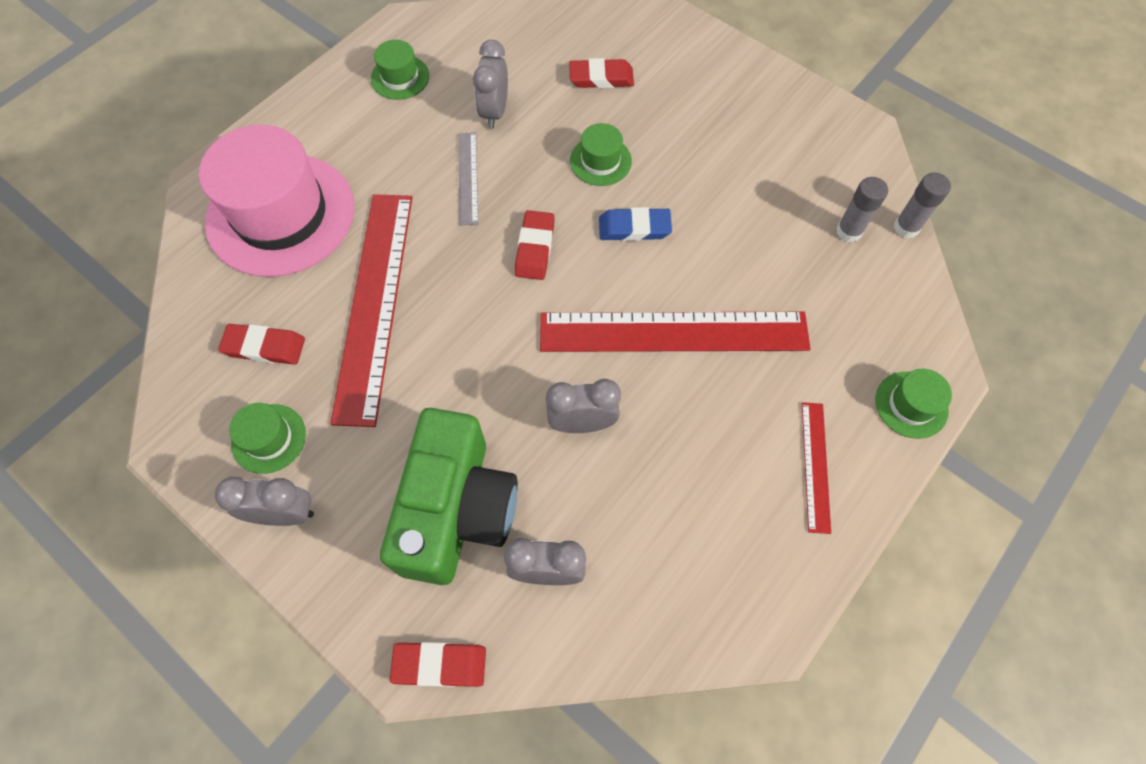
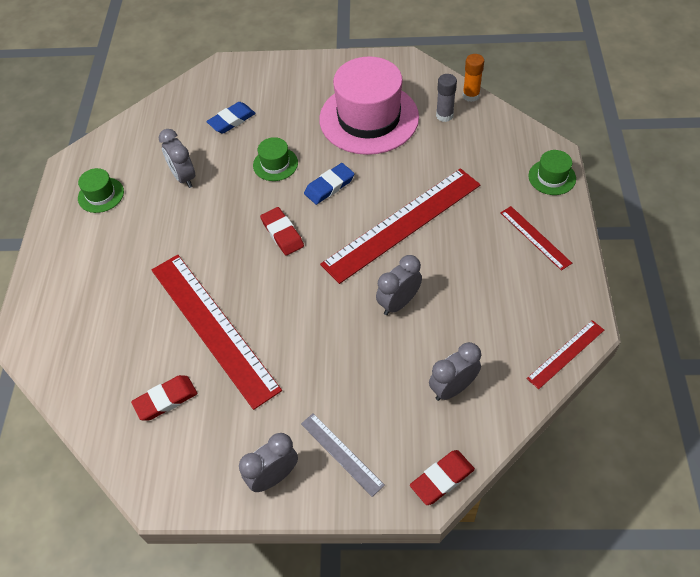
camera: 35 degrees left, 10 degrees down
pink hat [199,125,354,277] -> pink hat moved to [319,56,419,155]
green hat [229,403,306,474] -> none
green camera [380,408,518,585] -> none
grey ruler [458,132,478,226] -> grey ruler moved to [301,413,385,497]
red eraser [569,58,634,88] -> blue eraser [206,102,256,134]
grey glue stick [894,173,951,238] -> orange glue stick [463,54,484,102]
none -> red ruler [526,320,604,389]

